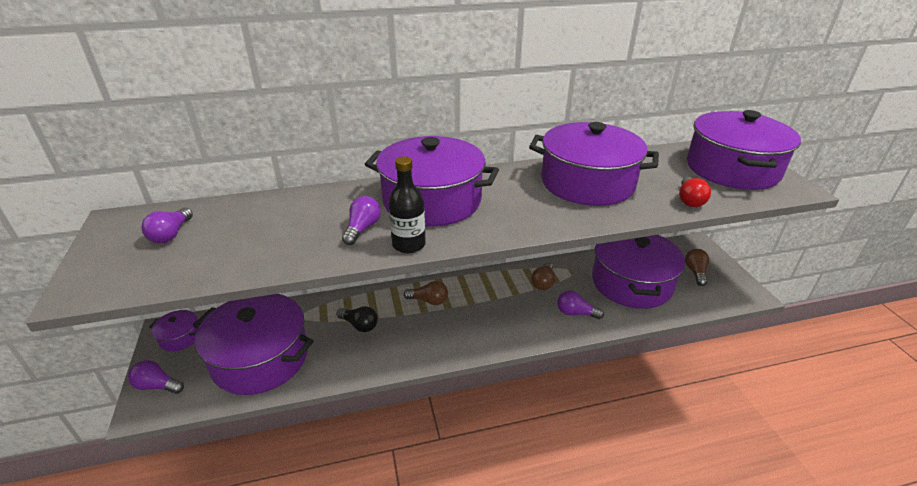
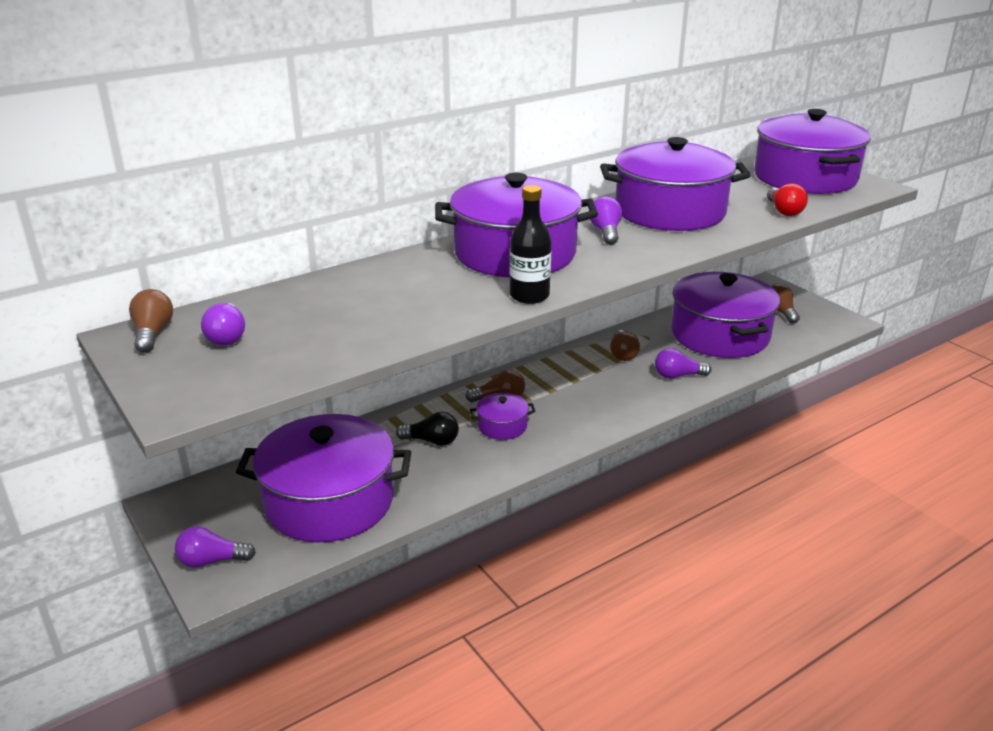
camera: 20 degrees left, 5 degrees down
purple pot [149,310,198,351] -> purple pot moved to [470,393,536,440]
purple light bulb [342,196,381,245] -> purple light bulb moved to [589,196,622,245]
none -> brown light bulb [129,289,173,353]

